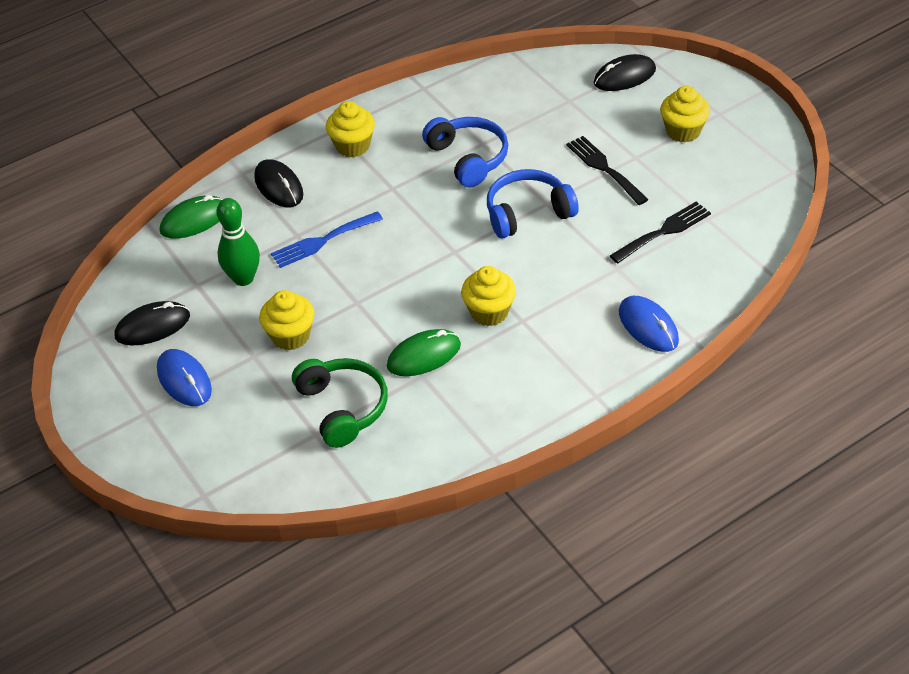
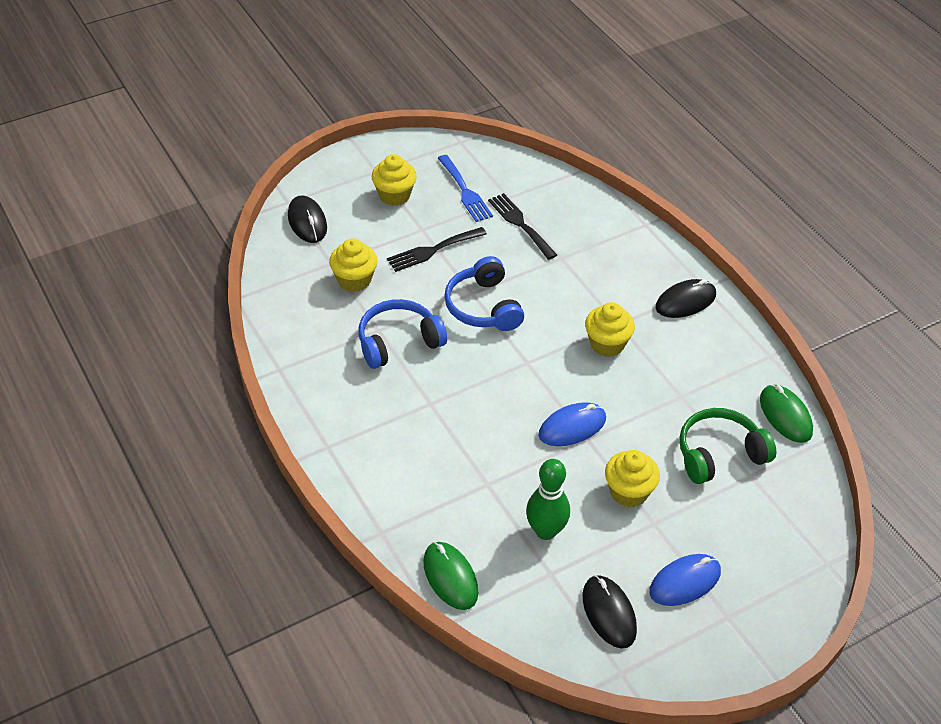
camera: 90 degrees left, 0 degrees up
black mouse [254,159,303,207] -> black mouse moved to [655,279,716,318]
blue fork [271,211,383,268] -> blue fork moved to [438,155,493,222]
yellow cupcake [326,101,375,157] -> yellow cupcake moved to [329,238,377,292]
green mouse [387,329,461,376] -> green mouse moved to [760,385,813,443]
blue mouse [619,296,679,352] -> blue mouse moved to [538,402,606,446]

